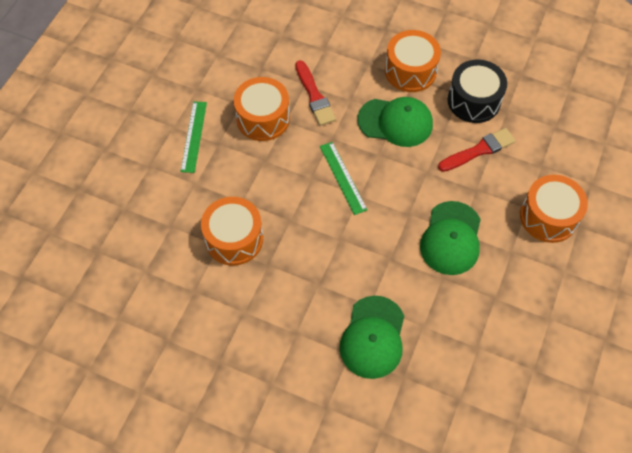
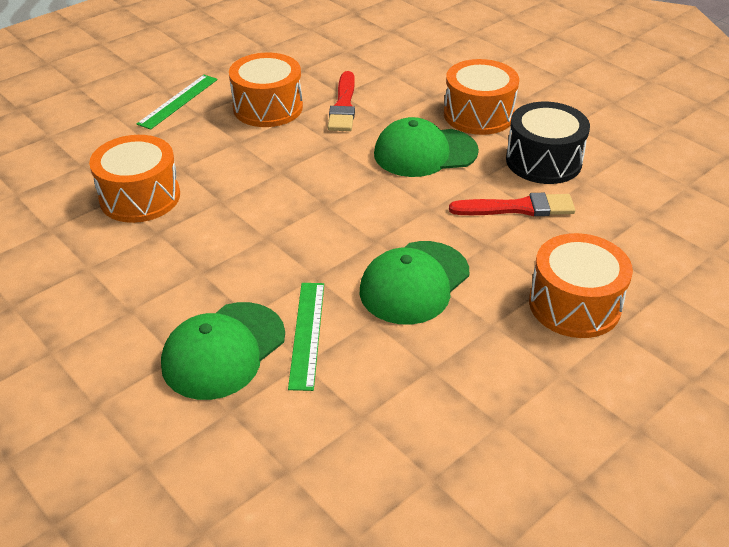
camera: 25 degrees right, 20 degrees down
green ruler [320,142,367,215] -> green ruler moved to [288,283,324,391]
green cap [357,97,433,147] -> green cap turned 135 degrees clockwise [374,117,479,177]

